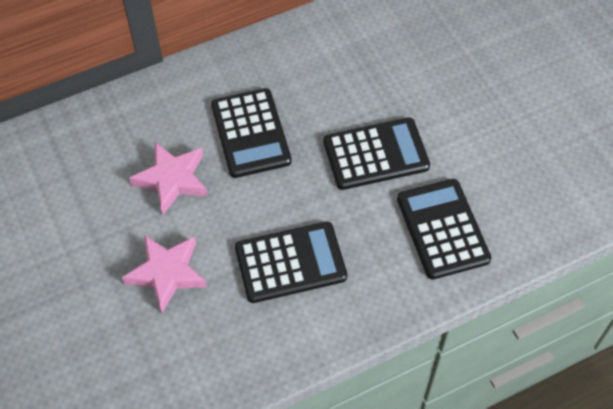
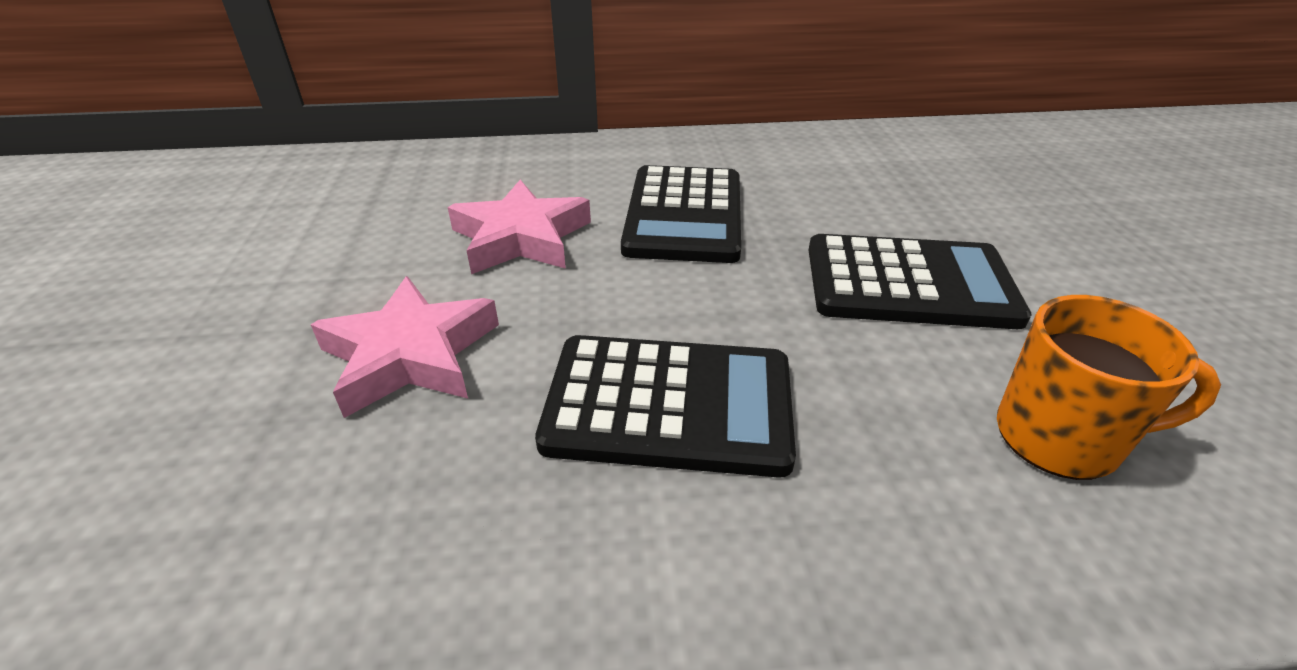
camera: 20 degrees right, 20 degrees down
black calculator [397,179,491,280] -> orange mug [997,295,1221,480]

